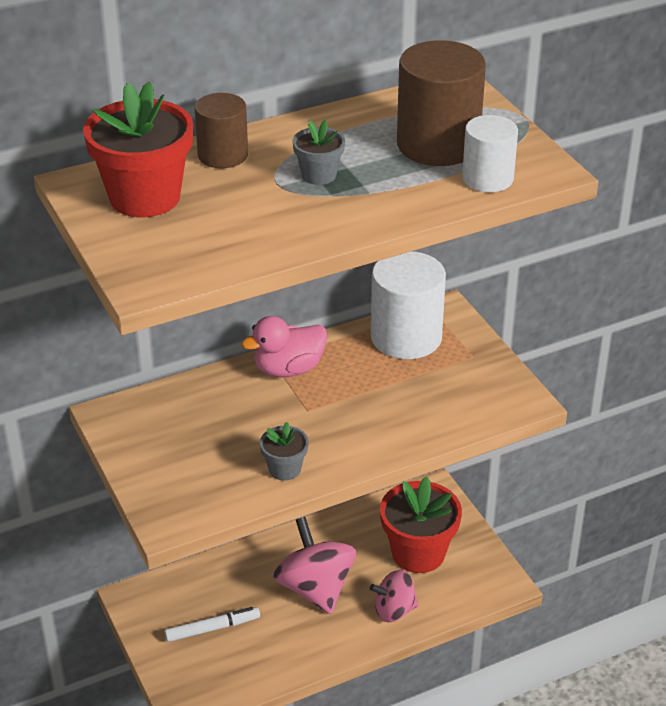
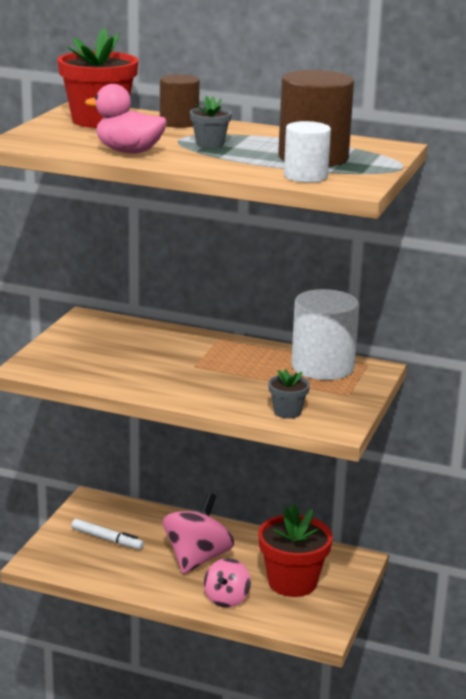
camera: 45 degrees right, 15 degrees down
pink duck [241,316,327,377] -> pink duck moved to [85,84,167,154]
grey flower pot [260,422,309,481] -> grey flower pot moved to [268,369,310,419]
pink spinning top [370,570,419,622] -> pink spinning top turned 105 degrees counterclockwise [204,558,251,608]

